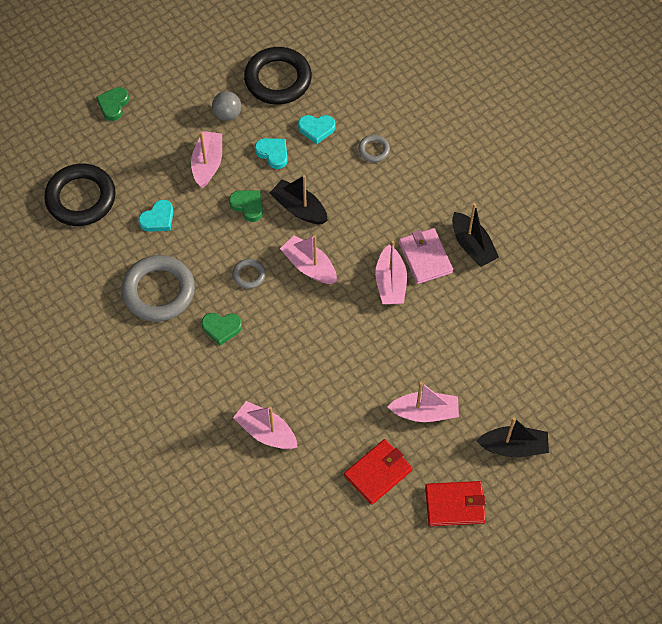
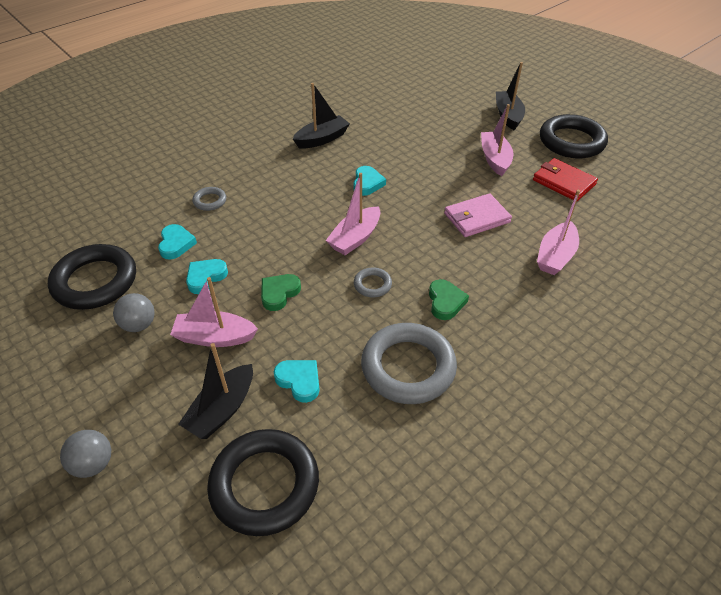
camera: 95 degrees left, 15 degrees down
green heart [96,87,129,121] -> grey ball [60,430,111,478]
black boat [270,175,328,224] -> black boat moved to [178,343,253,439]
pink boat [375,241,407,305] -> turquoise heart [353,166,386,196]
pink wallet [399,228,453,284] -> pink wallet moved to [444,193,512,237]
red wallet [425,481,486,526] -> black ring [540,114,608,159]

